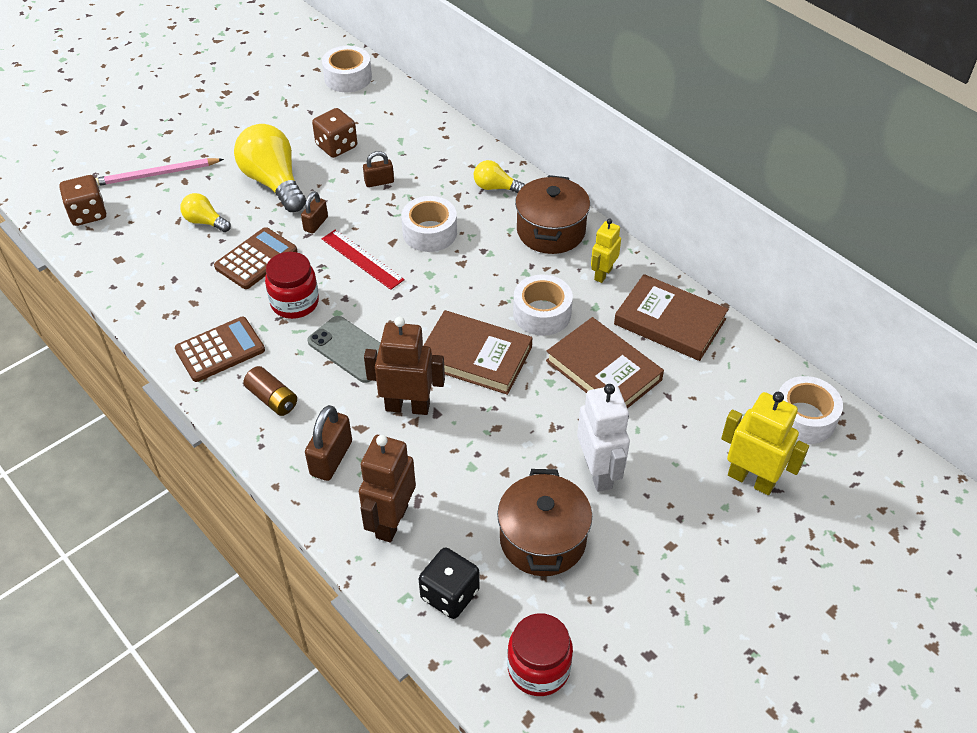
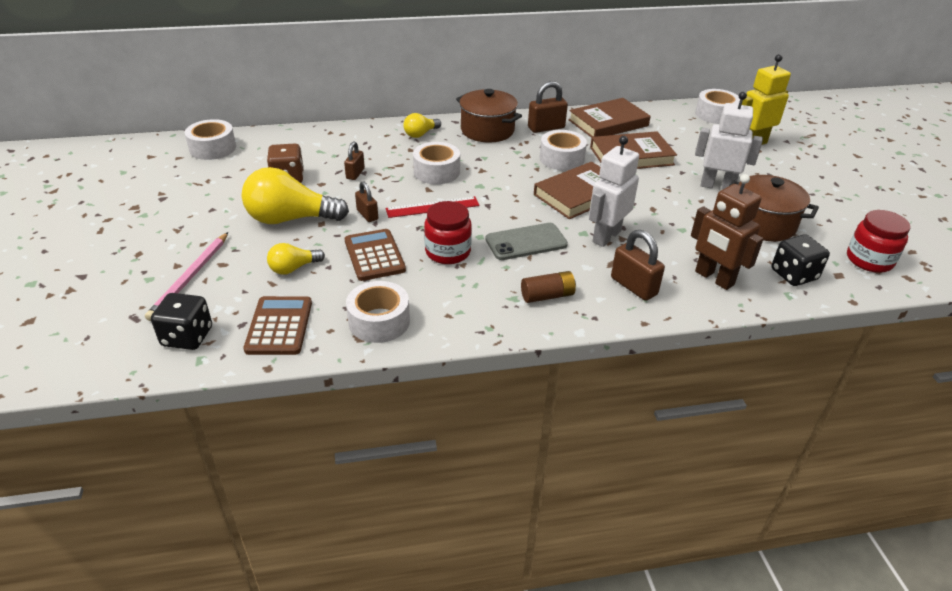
camera: 60 degrees left, 10 degrees down
brown dice [59,175,106,226] -> black dice [151,293,212,350]
brown calculator [175,317,265,382] -> brown calculator moved to [244,296,312,355]
brown robot [364,317,445,415] -> white robot [589,136,639,247]
yellow robot [591,219,621,283] -> brown padlock [528,81,568,133]
none -> white tape [346,281,410,343]

